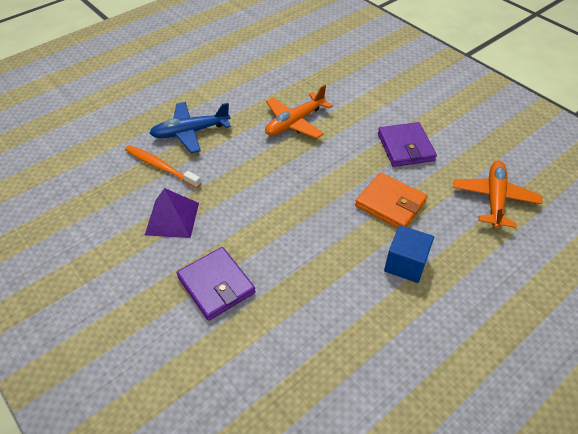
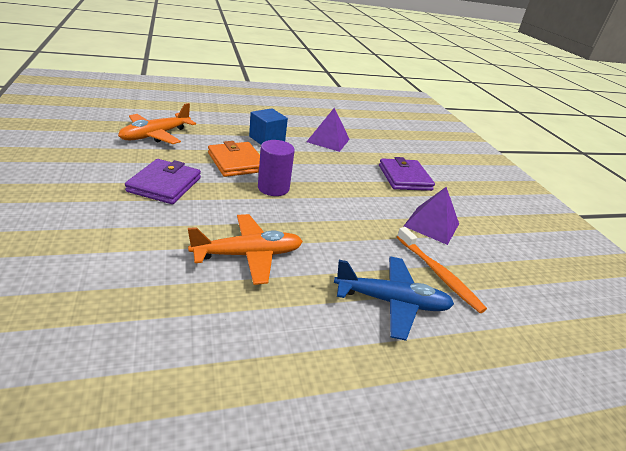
camera: 160 degrees left, 15 degrees down
none -> purple cylinder [258,140,295,196]
none -> purple pyramid [307,108,350,152]

